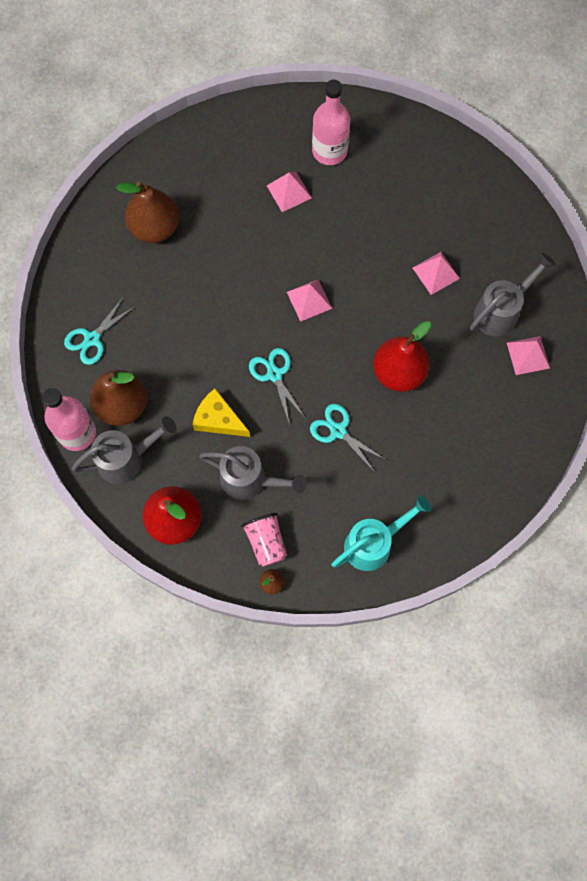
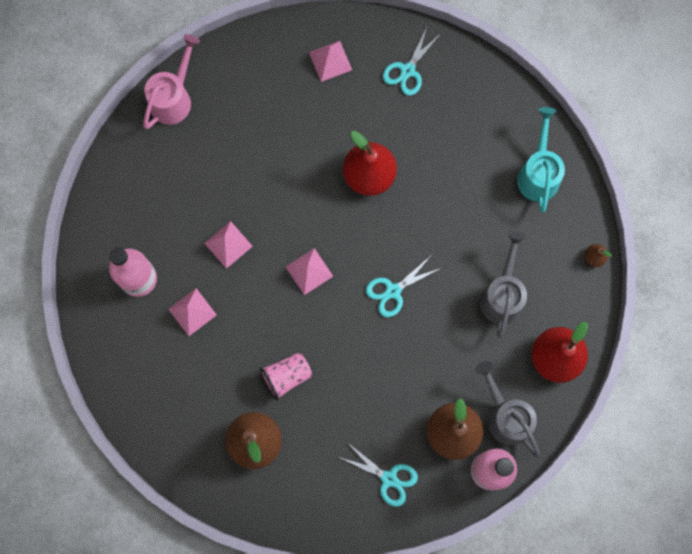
camera: 100 degrees left, 5 degrees up
yellow cheese [192,389,250,437] -> none
pink cup [241,513,287,567] -> pink cup moved to [259,353,312,401]
turquoise scissors [310,404,386,471] -> turquoise scissors moved to [383,27,441,96]
turquoise watering can [331,496,431,571] -> turquoise watering can turned 45 degrees clockwise [517,107,565,213]
pink pyramid [413,252,460,295] -> pink pyramid moved to [204,221,253,269]
grey watering can [470,253,556,337] -> none
none -> pink watering can [143,34,200,129]

